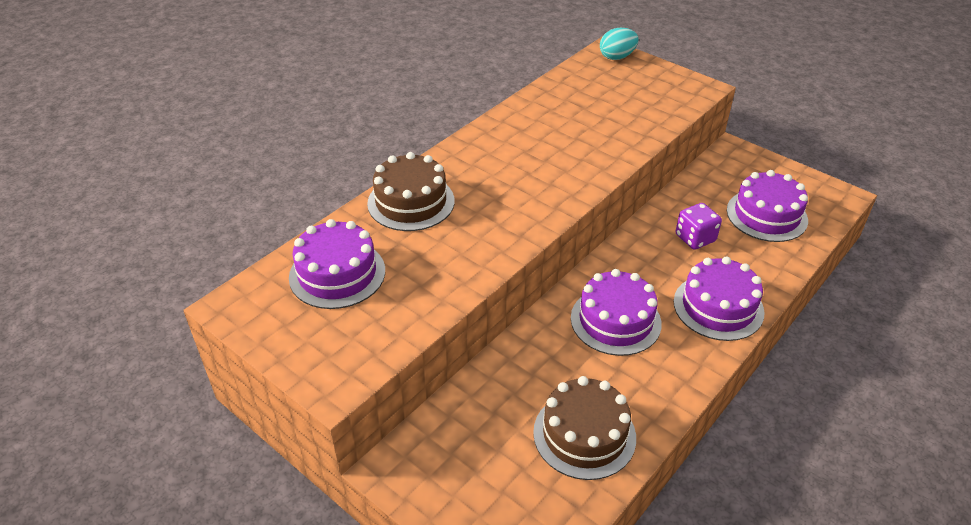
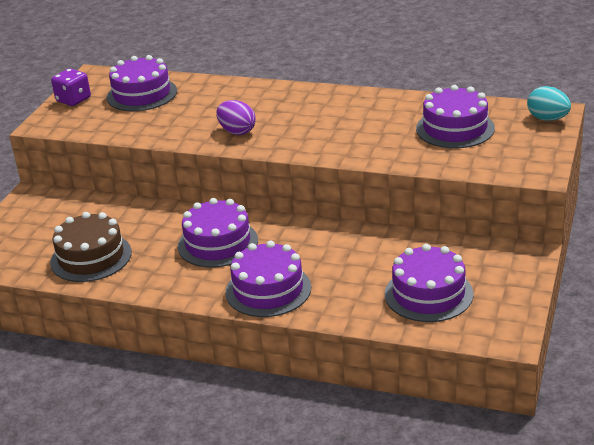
camera: 70 degrees right, 10 degrees down
brown cake [367,152,455,231] -> none
purple dice [676,203,722,250] -> purple dice moved to [51,68,91,106]
none -> purple egg [216,100,255,135]
none -> purple cake [416,85,495,148]

